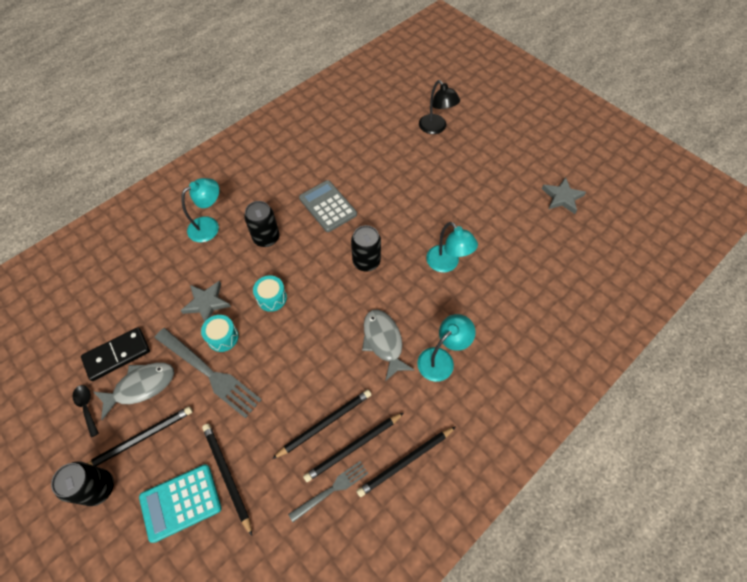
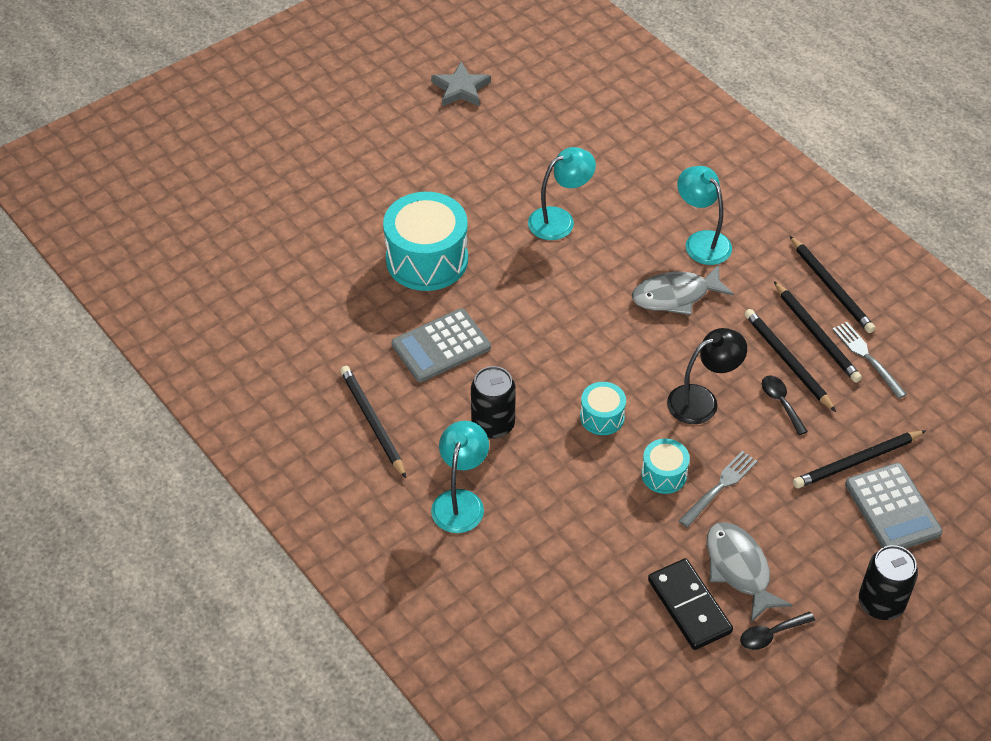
camera: 85 degrees left, 10 degrees down
black pencil [87,406,193,466] -> black pencil moved to [340,366,406,478]
turquoise calculator [139,464,222,543] -> grey calculator [845,463,943,549]
grey fork [155,328,262,418] -> grey fork [679,451,757,528], size x0.59
grey star [180,281,231,322] -> none
turquoise lamp [181,178,219,242] -> turquoise lamp turned 45 degrees clockwise [431,421,489,533]
black can [351,225,381,272] -> none
black lamp [419,80,460,134] -> black lamp moved to [667,328,747,424]
none -> turquoise drum [383,192,468,291]
none -> black spoon [762,376,808,435]

